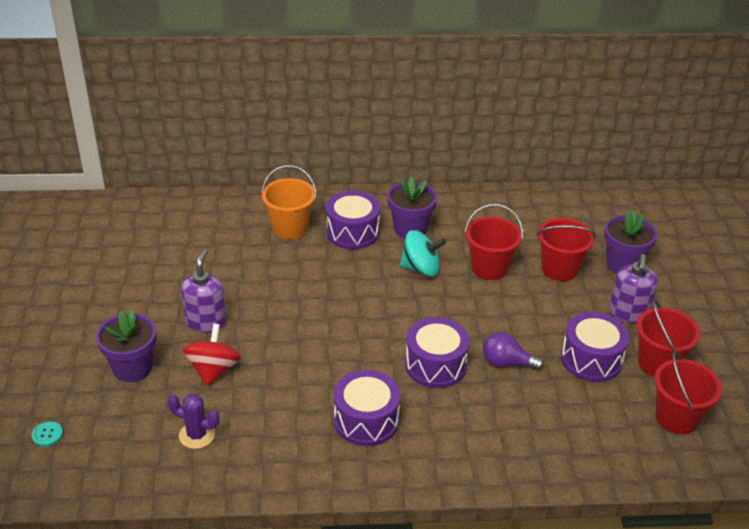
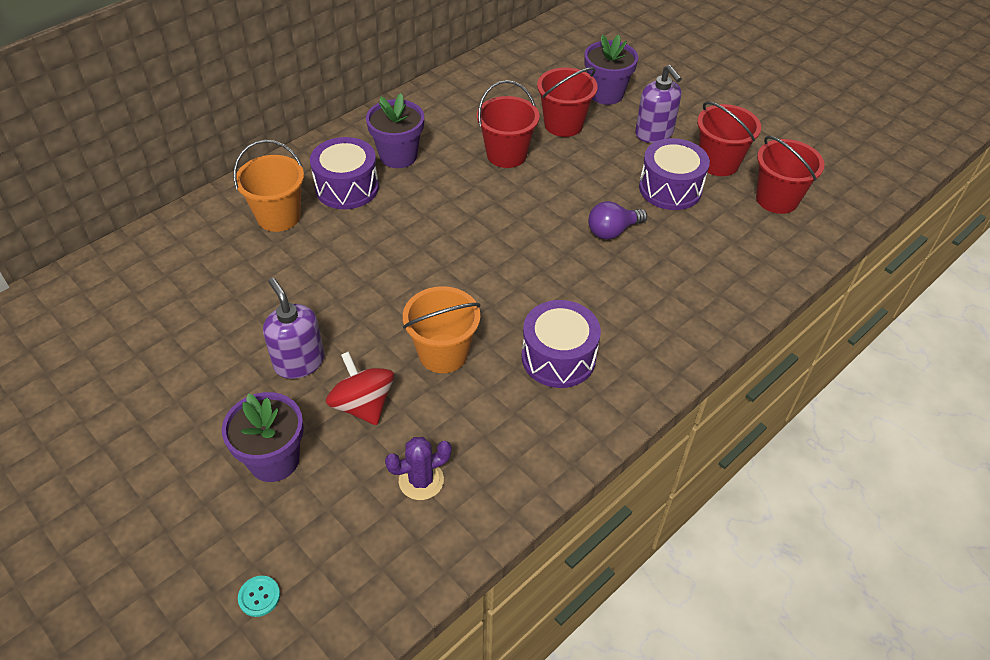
camera: 40 degrees left, 10 degrees up
turquoise spinning top [400,230,446,277] -> none
purple drum [405,317,470,388] -> none
none -> orange bucket [403,286,481,373]

